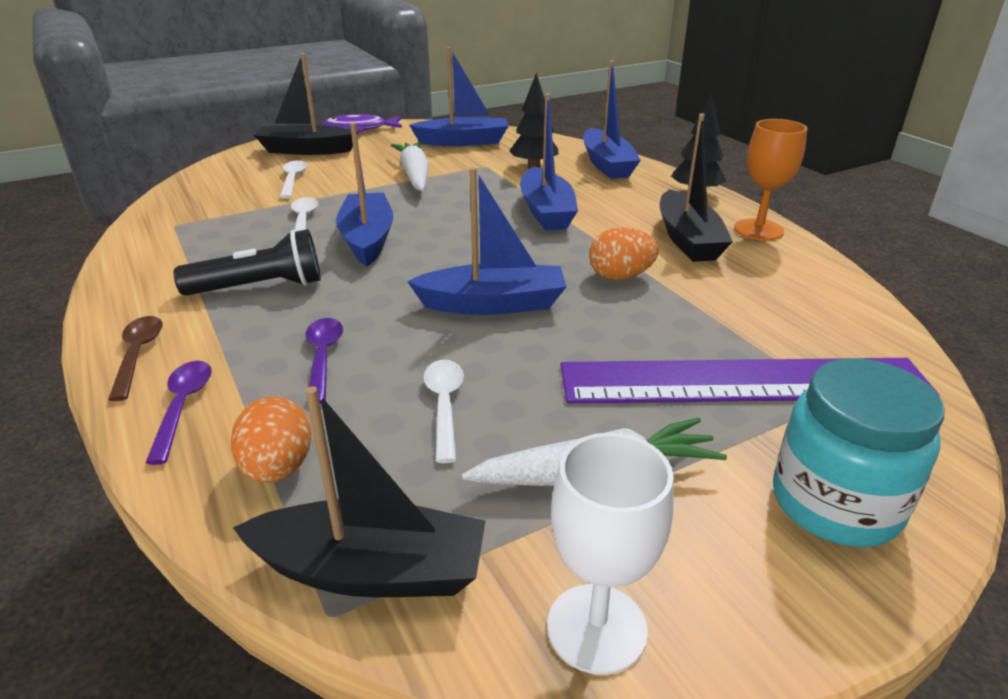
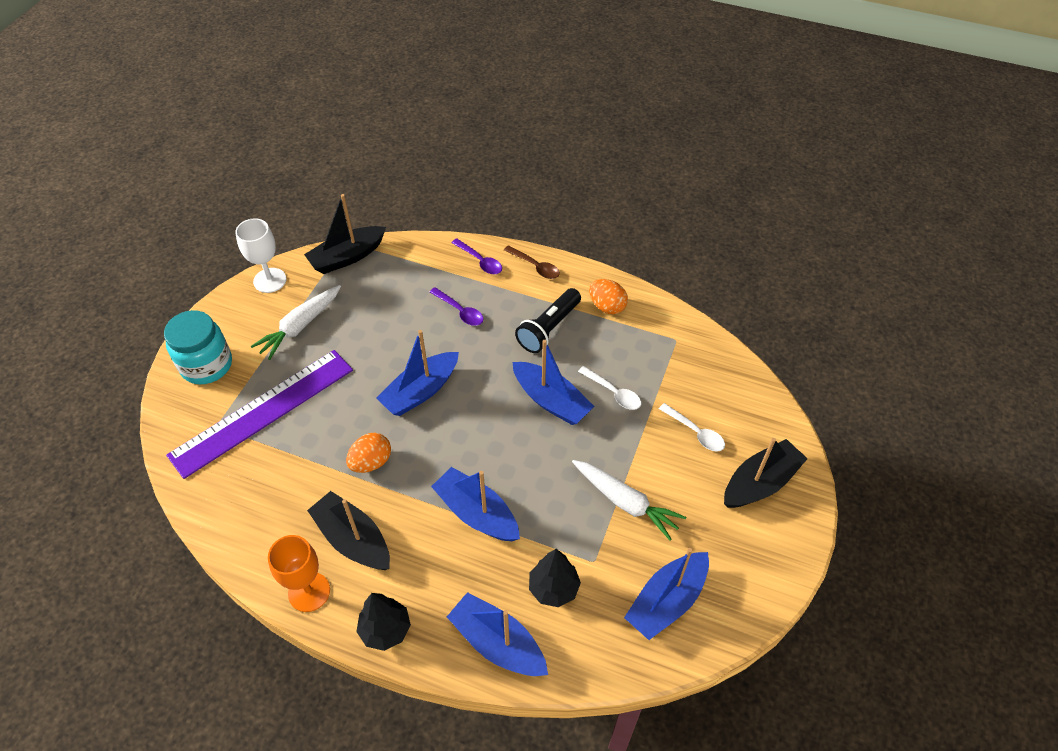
camera: 140 degrees right, 20 degrees up
orange egg [231,397,312,483] -> orange egg moved to [589,279,628,314]
purple fish [322,114,402,132] -> none
white spoon [423,360,464,463] -> none

